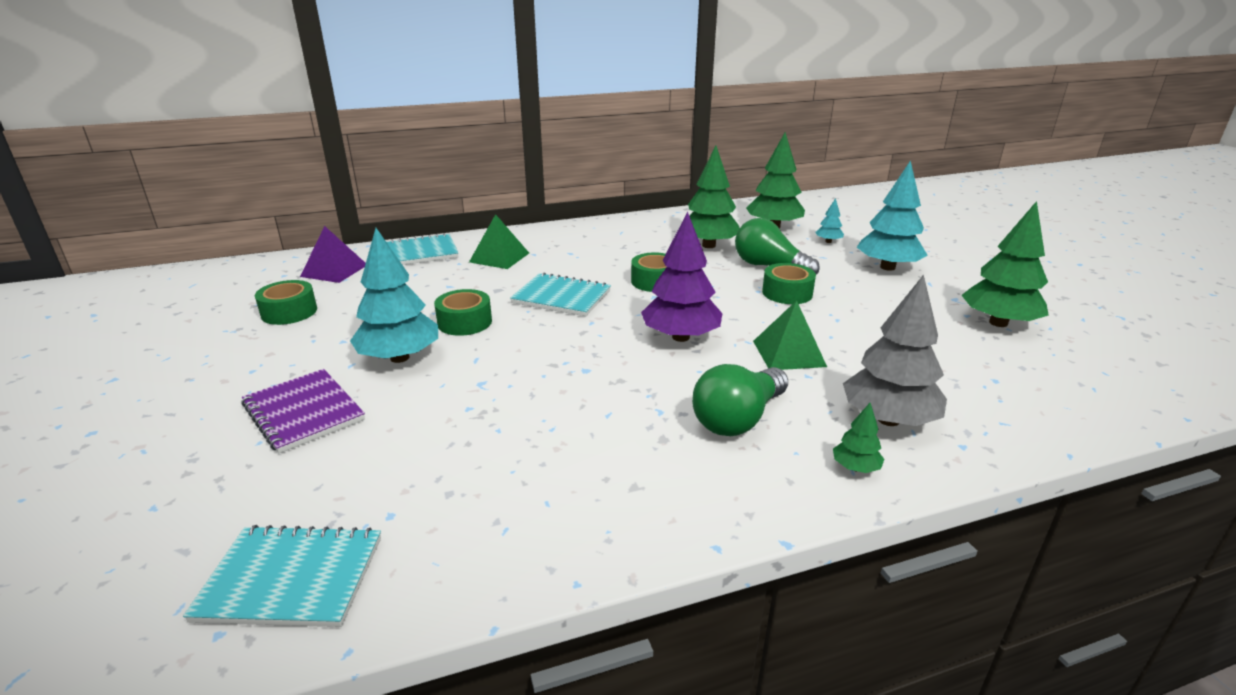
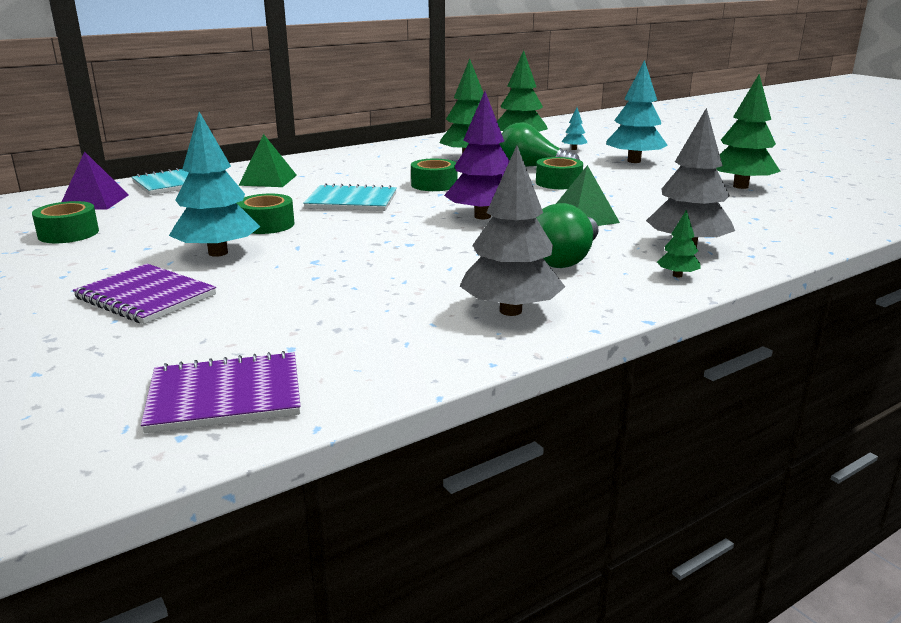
camera: 15 degrees left, 5 degrees down
turquoise notebook [183,525,381,627] -> purple notebook [141,351,301,433]
none -> grey tree [460,146,565,316]

